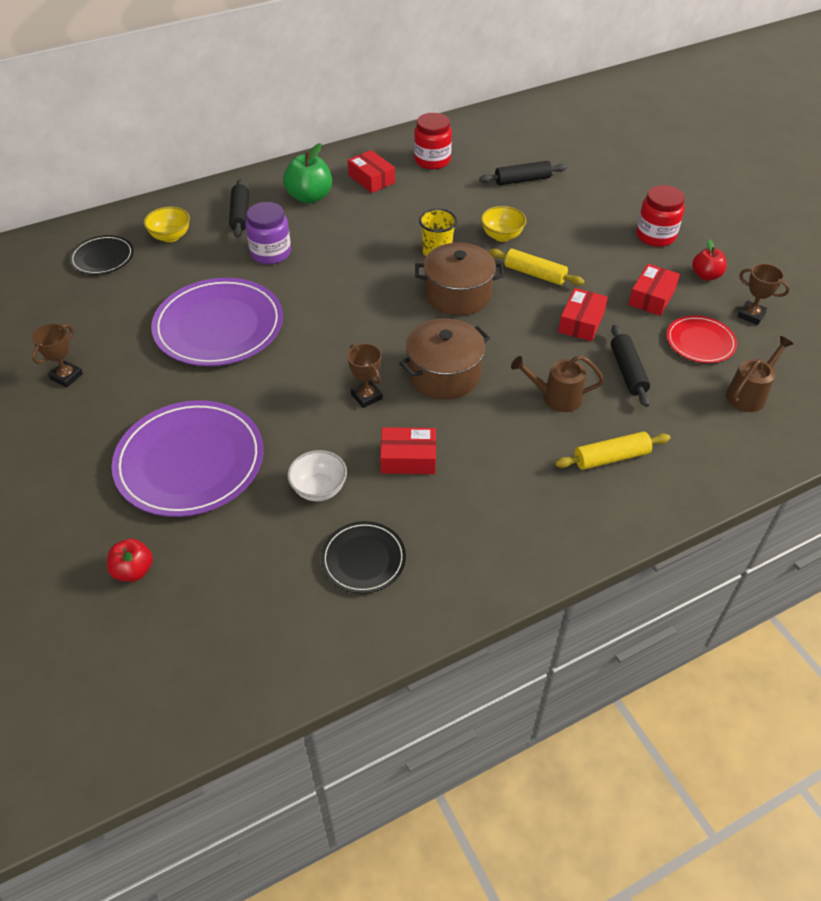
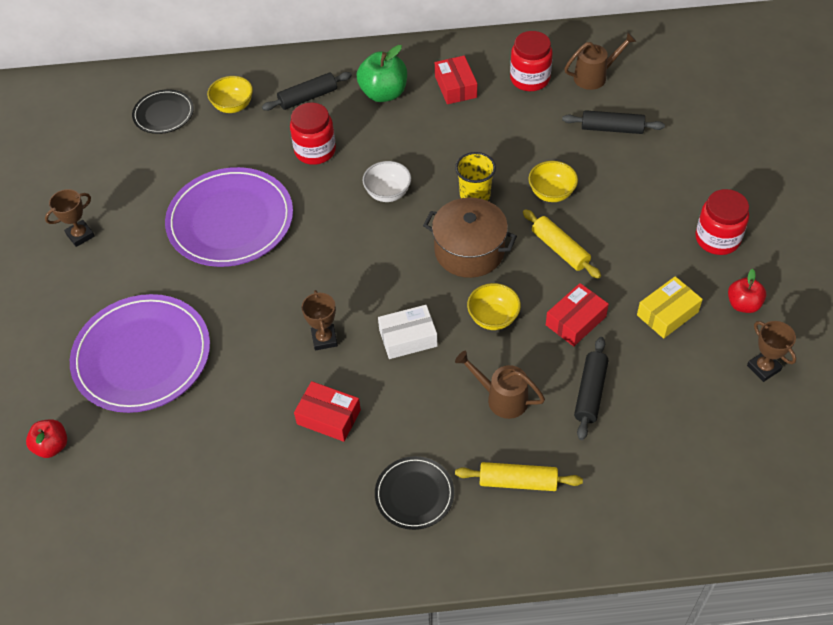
camera: 25 degrees right, 5 degrees up
black rolling pin [229,179,249,238] -> black rolling pin turned 45 degrees clockwise [262,72,352,111]
purple jar [245,202,291,264] -> red jar [290,103,336,165]
white bowl [287,450,347,501] -> white bowl moved to [363,161,411,202]
black plate [321,521,406,594] -> black plate moved to [375,456,454,530]
brown pot [399,318,490,399] -> white box [378,305,438,359]
red box [628,264,680,316] -> yellow box [637,276,703,339]
red plate [667,315,737,363] -> none
brown watering can [726,336,794,412] -> brown watering can moved to [564,32,637,90]
none -> yellow bowl [467,283,521,330]

